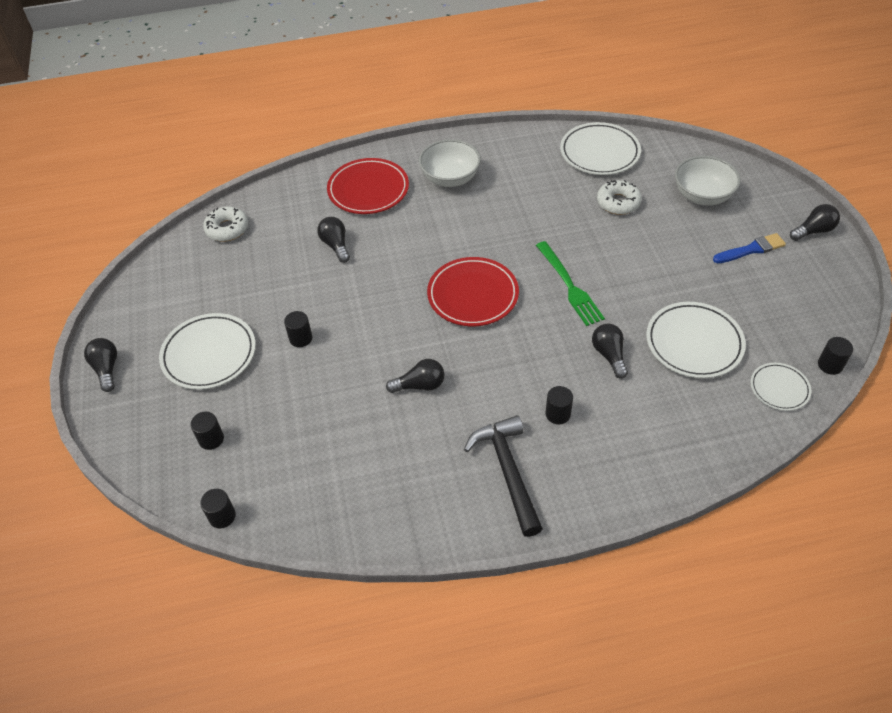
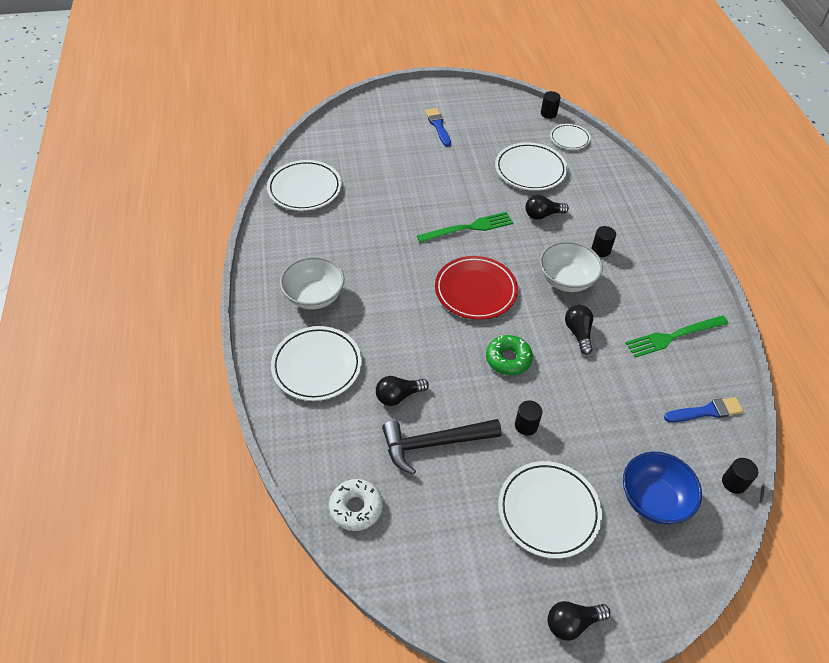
camera: 90 degrees left, 0 degrees up
black cylinder [191,412,224,450] -> blue bowl [623,452,702,524]
red plate [327,158,409,214] -> white plate [271,326,362,401]
black hammer [464,415,543,537] -> black hammer moved to [382,419,502,475]
white donut [597,180,642,215] -> none
white bowl [675,156,741,205] -> white bowl moved to [540,241,603,292]
black light bulb [790,204,840,241] -> none
none -> green donut [486,335,533,375]
none -> green fork [625,316,729,358]
none -> blue brush [664,397,744,422]

